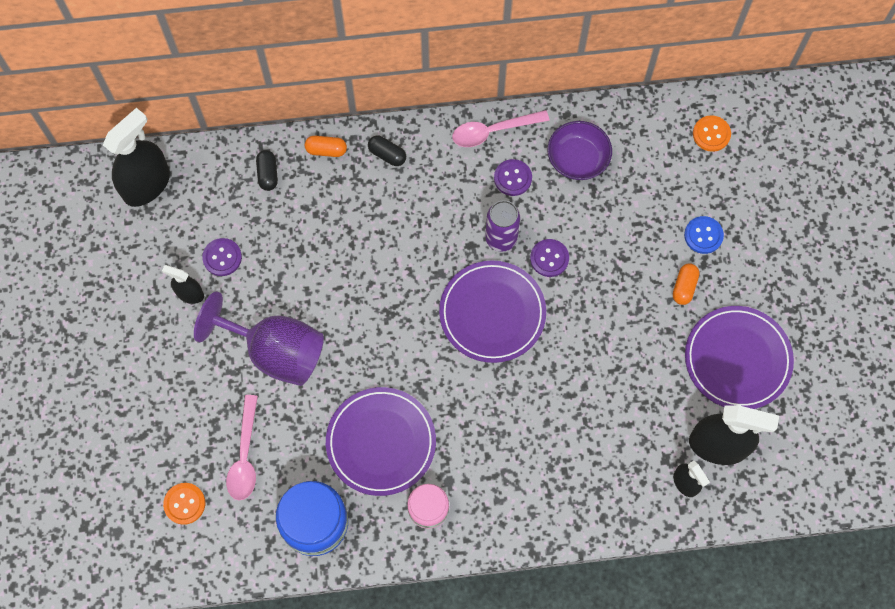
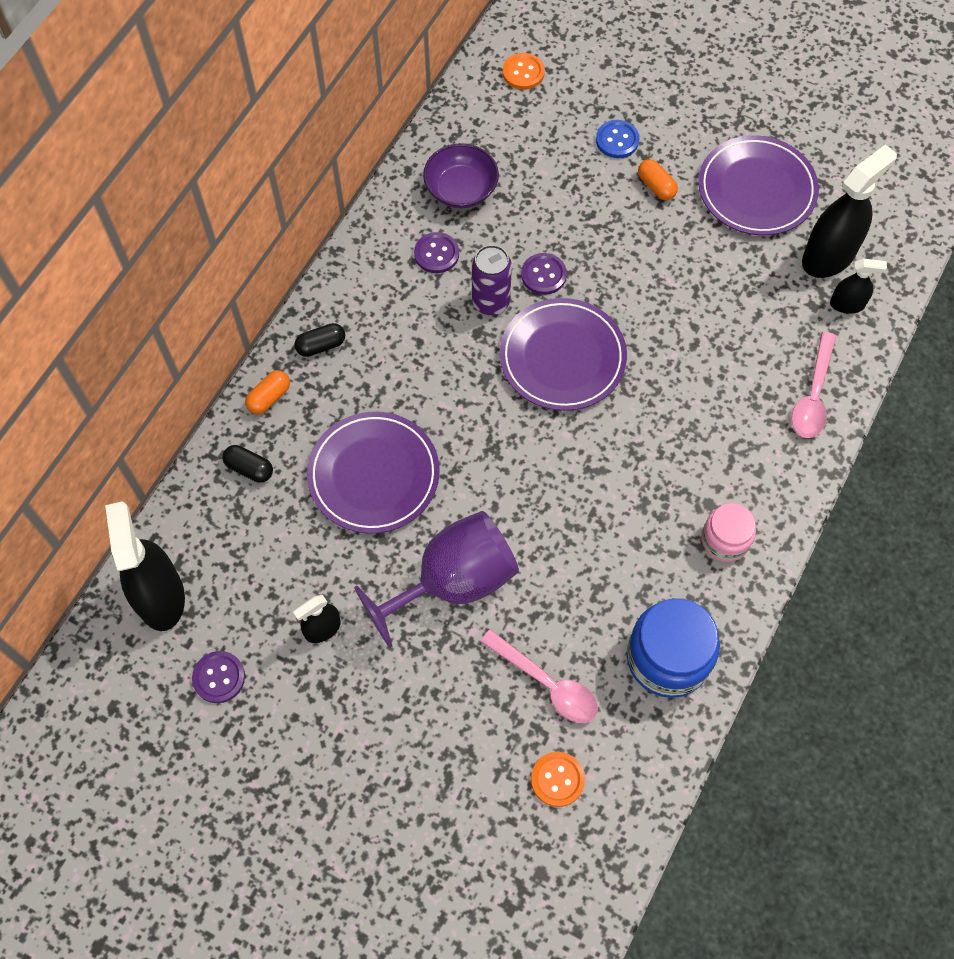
camera: 55 degrees left, 5 degrees down
purple button [202,238,242,276] -> purple button moved to [192,651,245,703]
purple plate [326,387,436,496] -> purple plate moved to [307,412,440,534]
pink spoon [452,110,549,147] -> pink spoon moved to [791,332,836,438]

